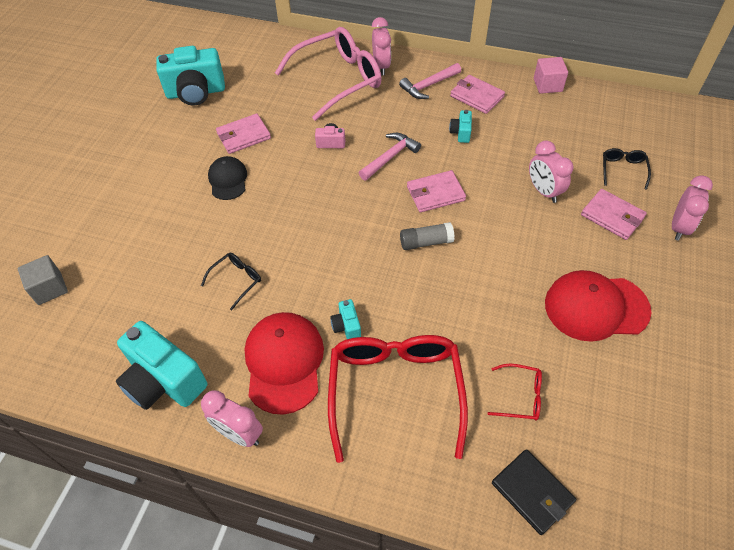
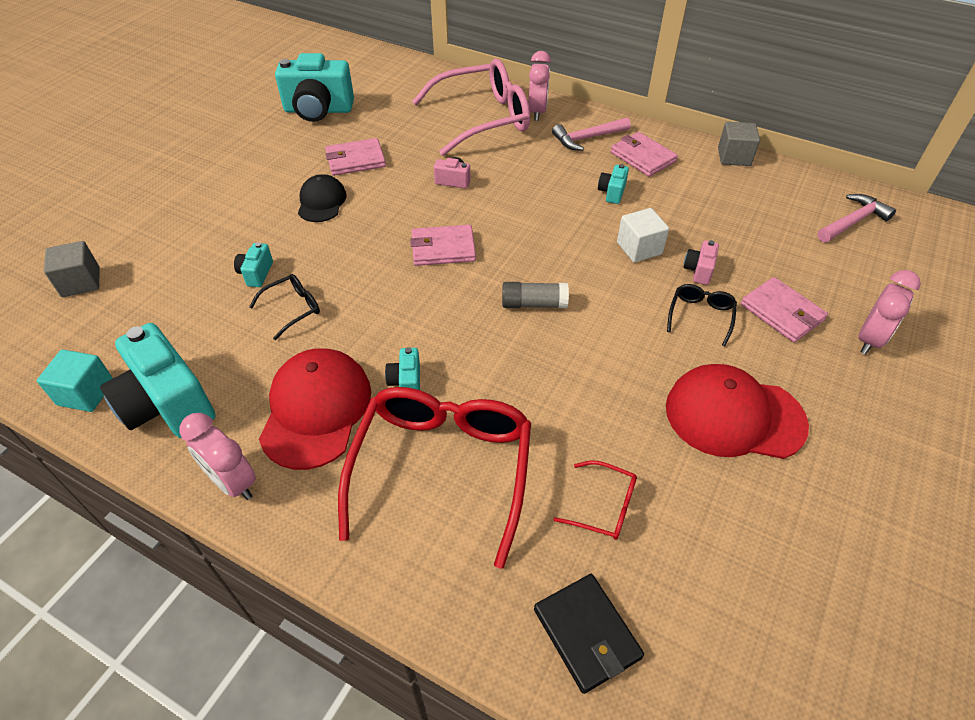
camera: 10 degrees right, 5 degrees down
pink hammer [359,133,421,180] -> pink hammer moved to [817,194,896,242]
pink wallet [407,170,466,212] -> pink wallet moved to [410,225,476,266]
pink clock [529,140,573,203] -> pink camera [684,240,719,285]
pink cube [534,57,568,94] -> grey cube [718,122,760,166]
black glasses [603,148,651,190] -> black glasses moved to [667,284,737,346]
none -> turquoise cube [37,349,113,412]
none -> turquoise camera [234,242,273,287]
none -> white cube [617,208,669,262]

